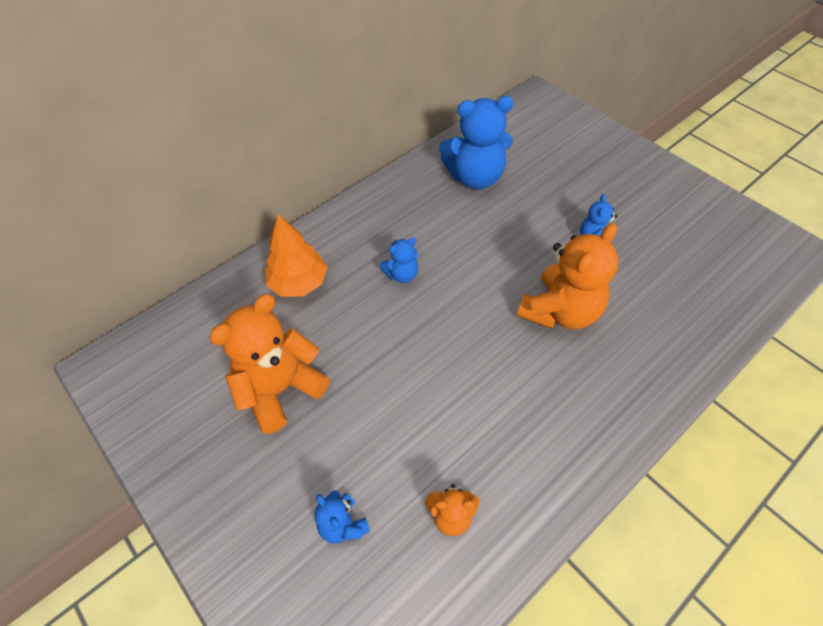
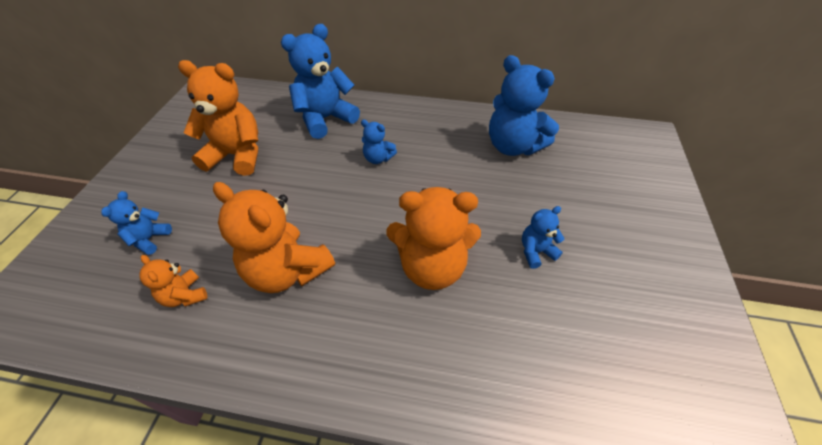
camera: 50 degrees right, 5 degrees down
orange tree [265,215,327,297] -> blue teddy bear [281,24,360,139]
none -> orange teddy bear [213,182,335,293]

